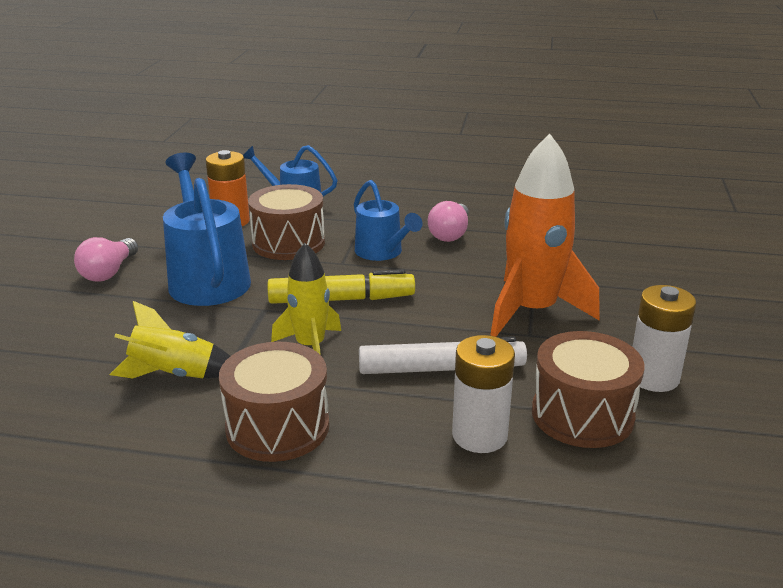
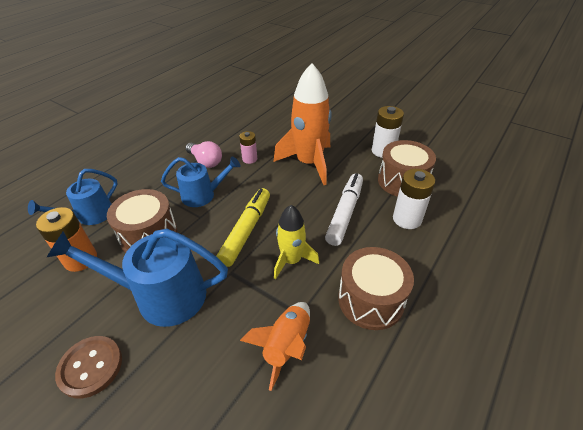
camera: 65 degrees left, 15 degrees up
pink light bulb [74,237,138,282] -> brown button [55,336,122,398]
yellow rocket [110,301,230,379] -> orange rocket [240,302,310,391]
none -> pink battery [239,131,257,164]

